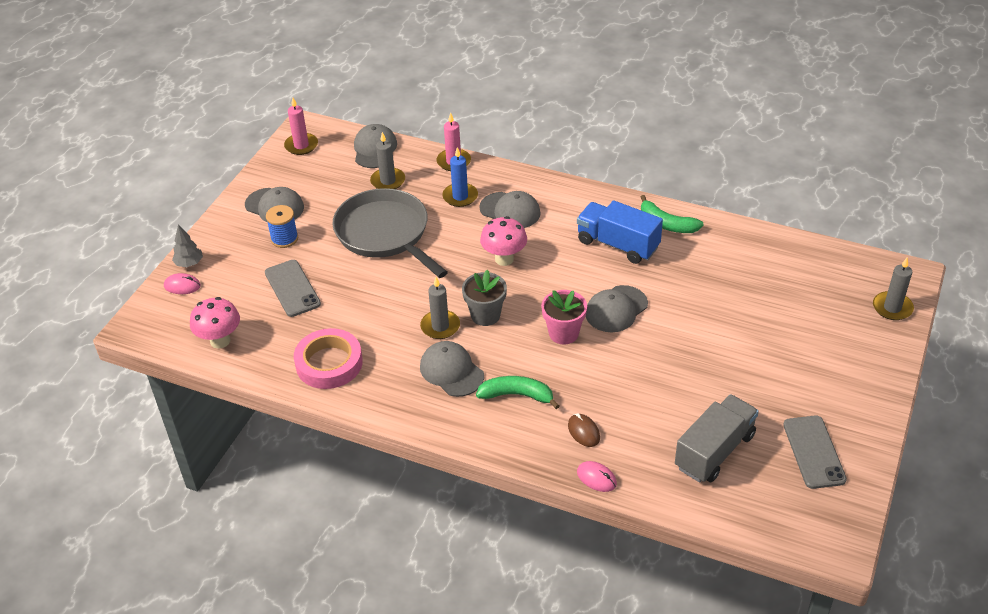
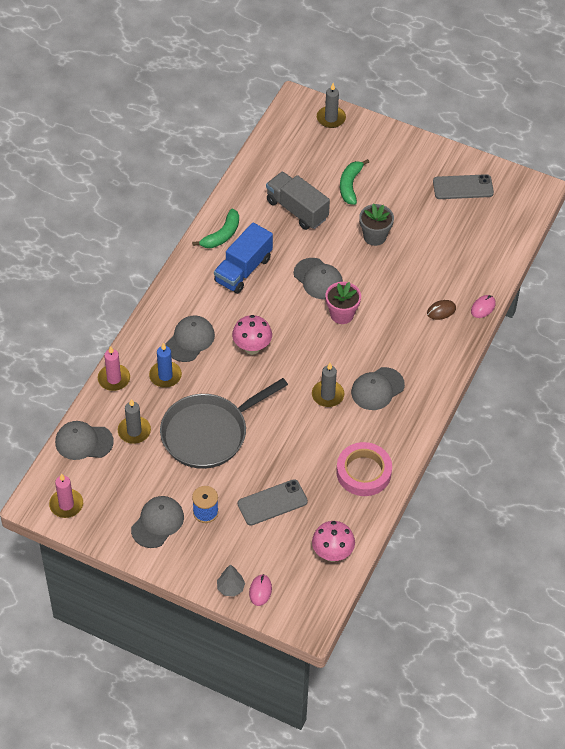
camera: 90 degrees left, 10 degrees up
grey flower pot [462,270,507,326] -> grey flower pot moved to [359,203,394,246]
green banana [476,376,560,409] -> green banana moved to [340,159,369,205]
grey truck [675,394,759,483] -> grey truck moved to [266,171,330,230]

